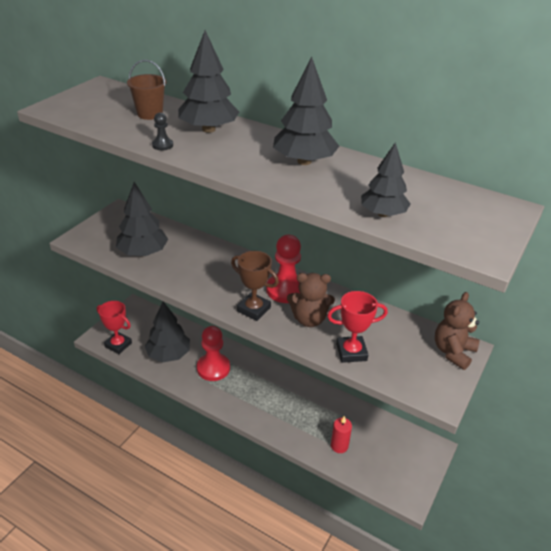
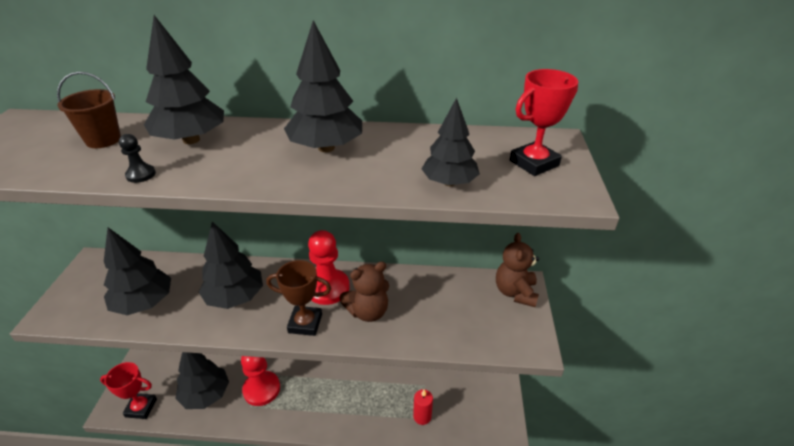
camera: 25 degrees left, 0 degrees up
red trophy [327,291,388,363] -> red trophy moved to [510,69,578,176]
none -> black tree [199,222,263,309]

